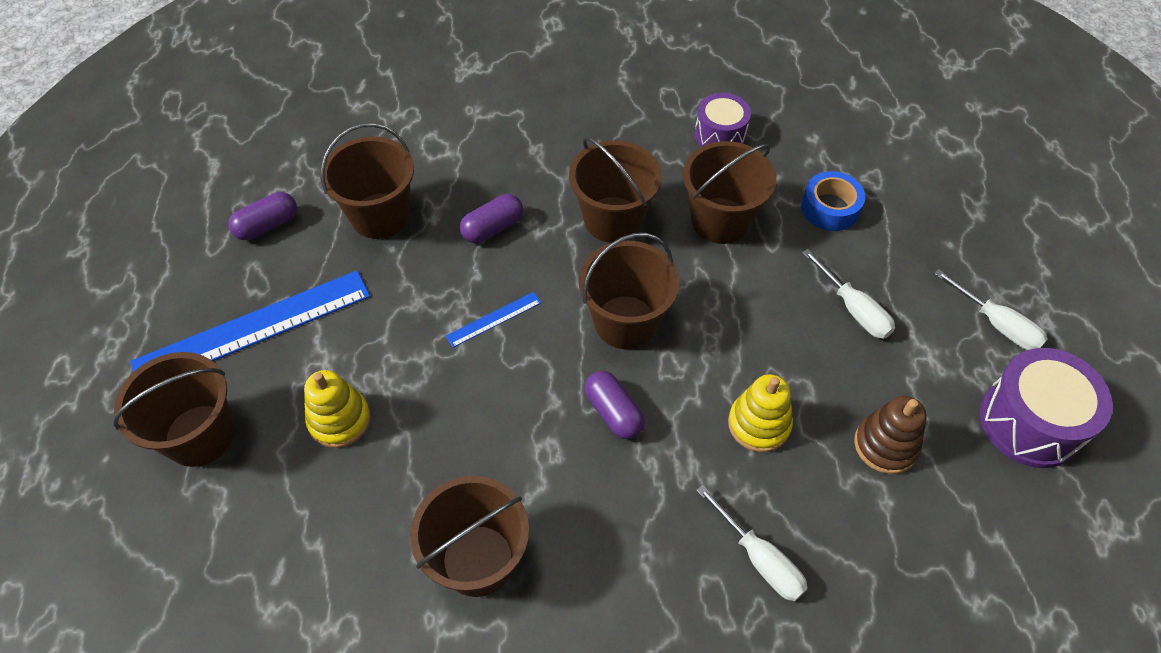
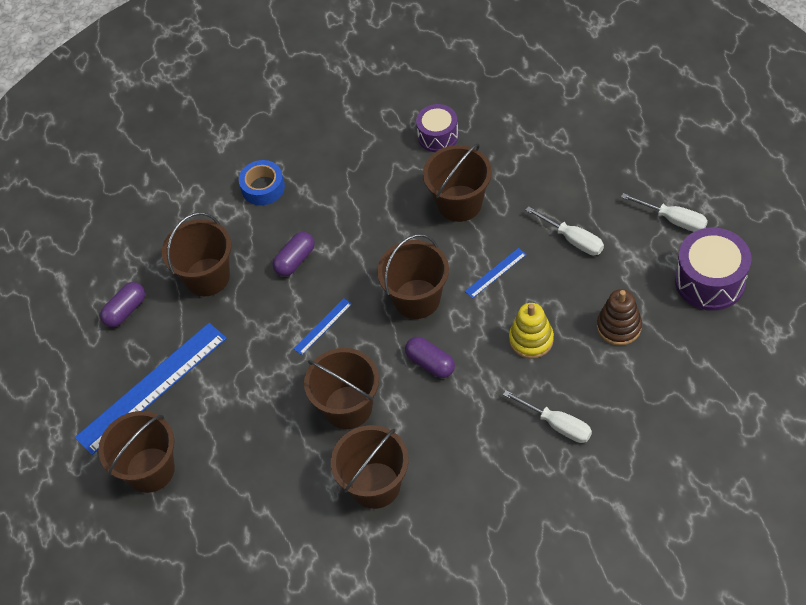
camera: 10 degrees left, 0 degrees up
yellow stacking toy [304,370,371,448] -> none
brown bucket [569,136,662,243] -> brown bucket moved to [304,348,379,429]
blue tape [801,171,865,231] -> blue tape moved to [239,160,285,205]
none -> blue ruler [465,248,526,298]

